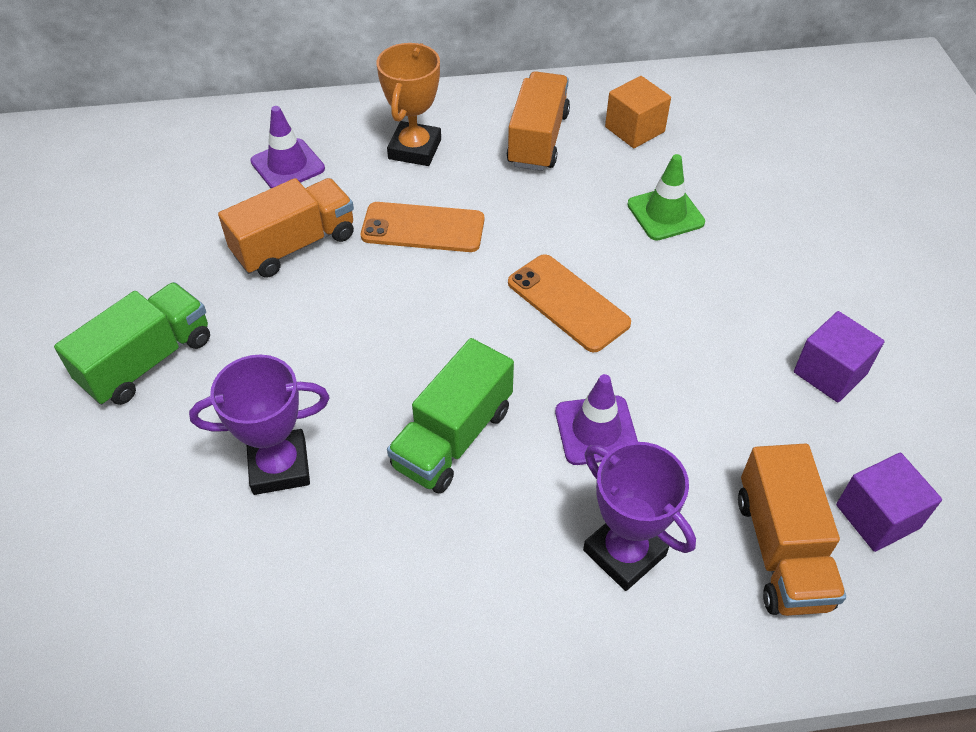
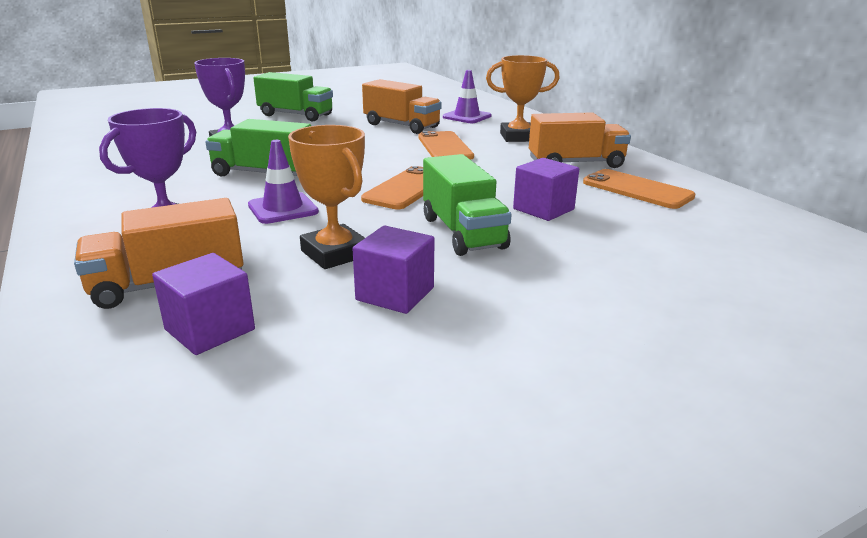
camera: 70 degrees right, 25 degrees down
orange cube [605,76,671,148] -> orange phone [583,169,695,209]
green traffic cone [627,154,705,240] -> purple cube [513,158,579,221]
none -> orange trophy [288,125,365,269]
none -> green truck [423,154,512,256]

